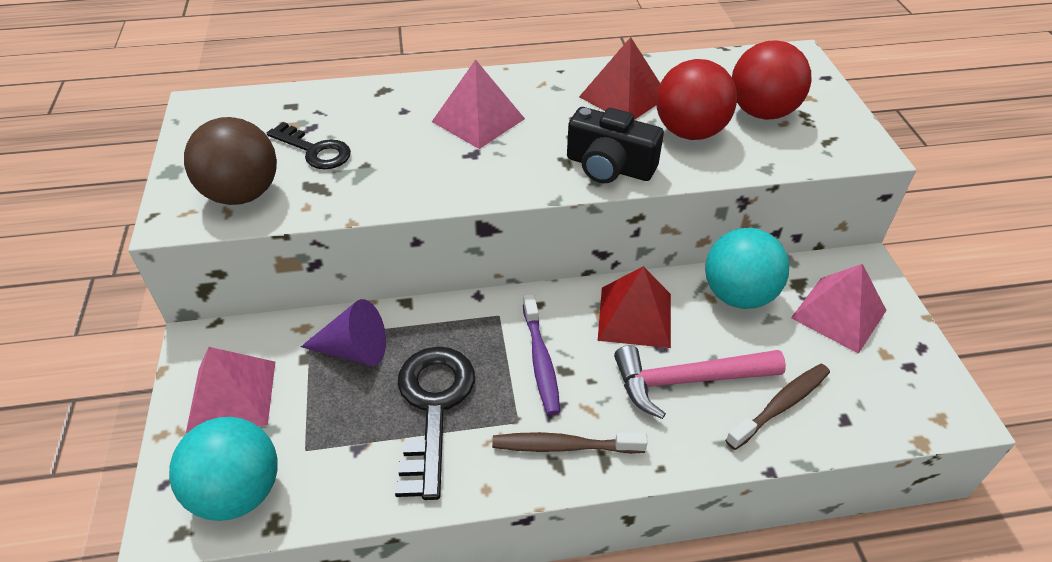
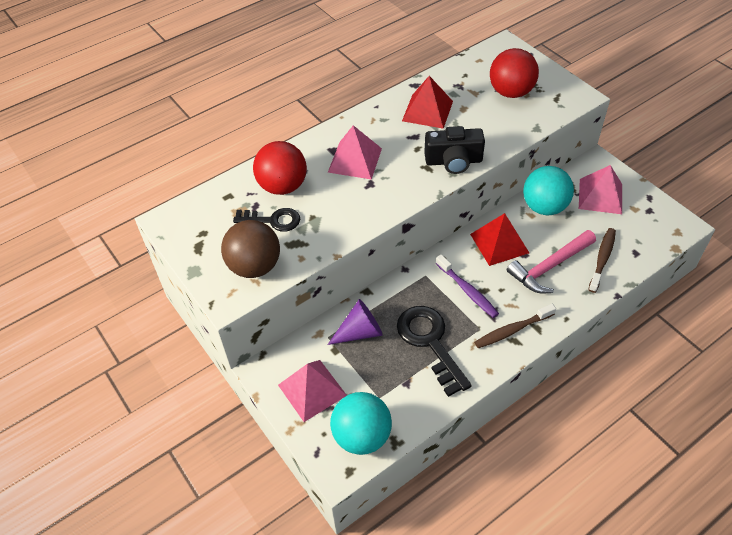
camera: 25 degrees left, 5 degrees up
red ball [656,59,737,140] -> red ball moved to [253,141,307,195]

